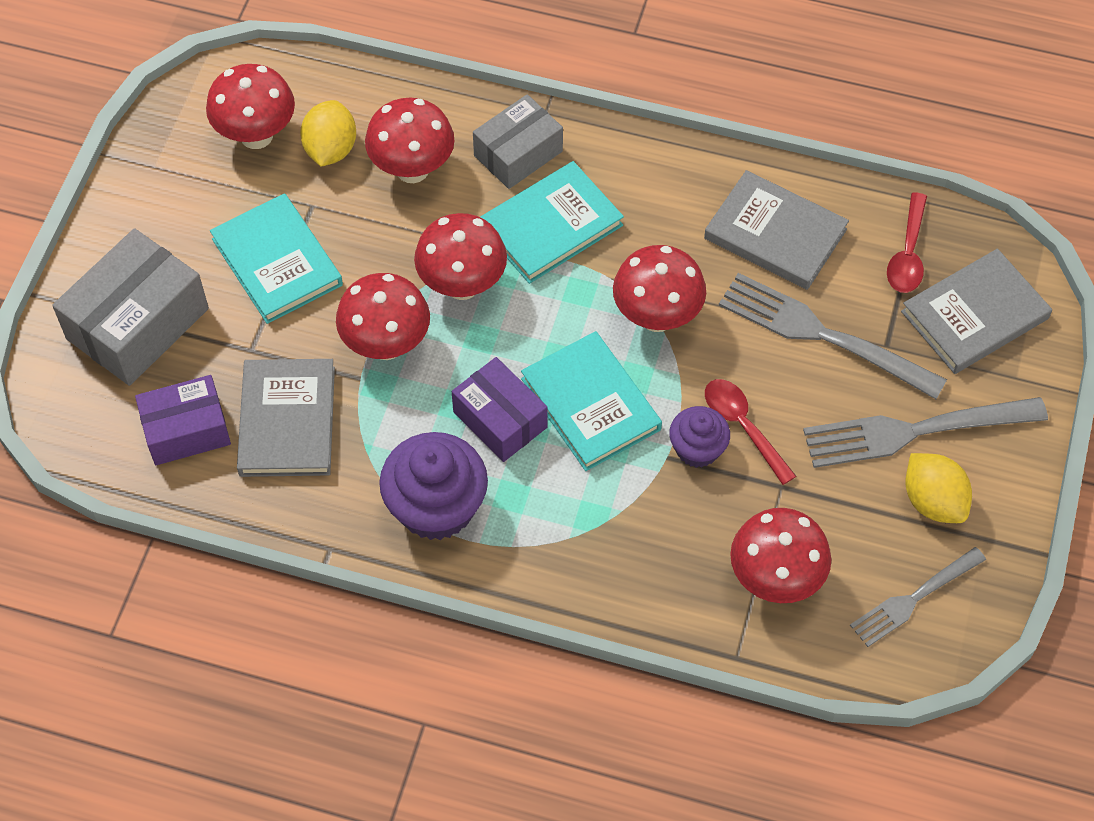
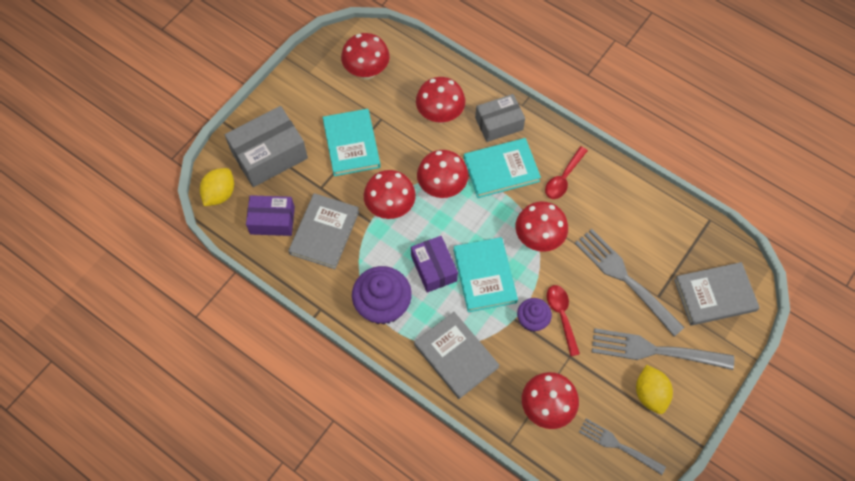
camera: 20 degrees right, 5 degrees up
yellow lemon [300,100,356,166] -> yellow lemon moved to [200,168,234,206]
grey book [704,170,849,290] -> grey book moved to [414,312,499,399]
grey fork [850,547,986,647] -> grey fork turned 45 degrees clockwise [579,418,666,475]
red spoon [887,192,927,293] -> red spoon moved to [545,146,588,199]

